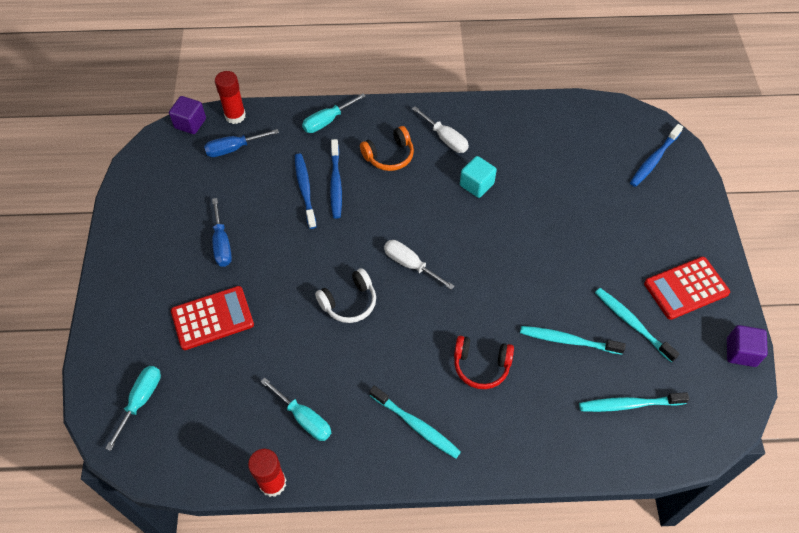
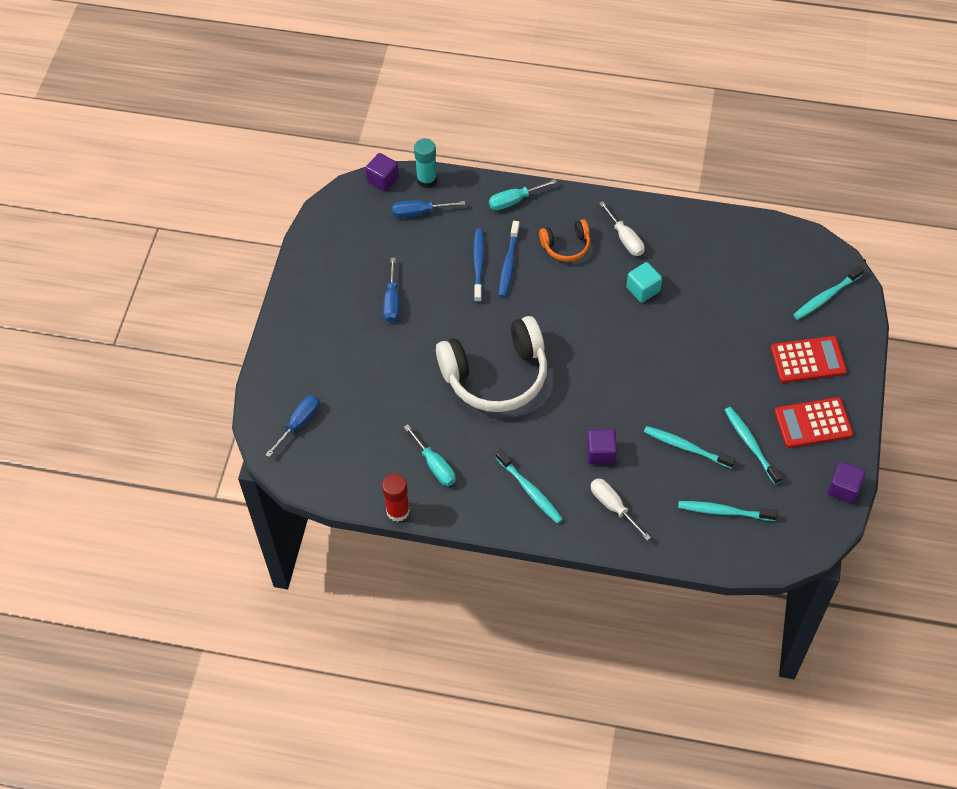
camera: 15 degrees right, 0 degrees up
turquoise screwdriver [105,366,161,451] -> blue screwdriver [265,395,320,457]
red calculator [171,286,254,350] -> red calculator moved to [771,336,847,383]
red glue stick [215,71,246,124] -> turquoise glue stick [414,138,437,188]
white headphones [315,268,376,323] -> white headphones [436,316,547,412], size x2.04
white screwdriver [384,240,454,290] -> white screwdriver moved to [590,478,651,541]
red headphones [454,336,514,389] -> purple cube [587,429,617,465]
blue toothbrush [630,124,683,187] -> turquoise toothbrush [793,266,864,320]

